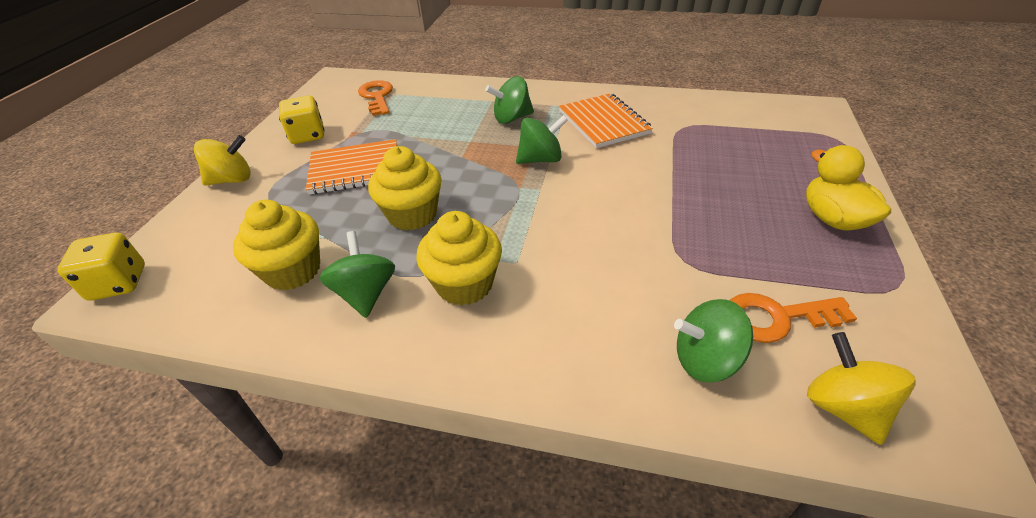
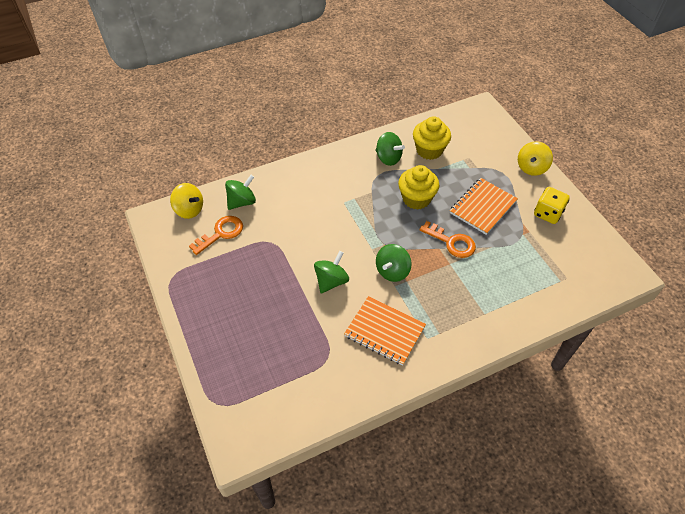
camera: 140 degrees right, 10 degrees up
yellow dice [57,233,145,301] -> none
orange key [358,80,393,116] -> orange key moved to [419,221,476,258]
yellow cupcake [416,211,502,306] -> none
green spinning top [485,76,534,124] -> green spinning top moved to [314,251,349,294]
yellow duck [806,145,891,231] -> none

